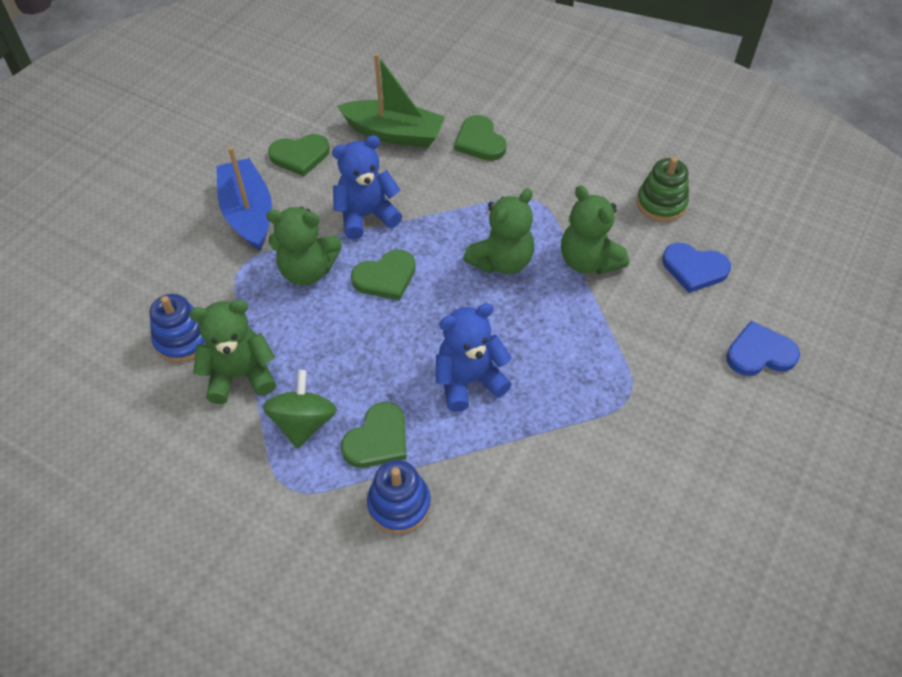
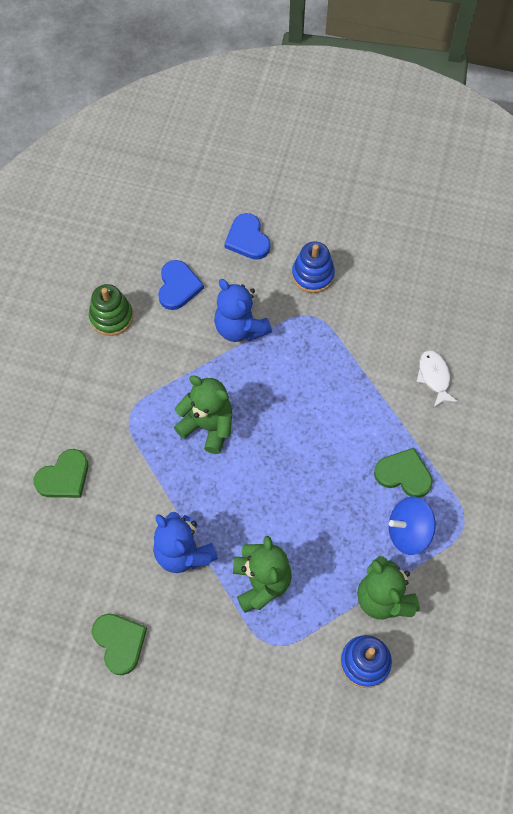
camera: 105 degrees left, 10 degrees up
blue boat [217,146,272,251] -> none
green spinning top [263,370,337,449] -> blue spinning top [389,497,436,555]
green boat [337,53,445,148] -> none
green heart [351,249,416,300] -> none
blue stacking toy [367,460,431,534] -> blue stacking toy moved to [292,242,335,293]
blue teddy bear [436,303,512,412] -> blue teddy bear moved to [214,279,272,342]
green teddy bear [561,185,629,275] -> none
none -> white fish [417,350,458,407]

